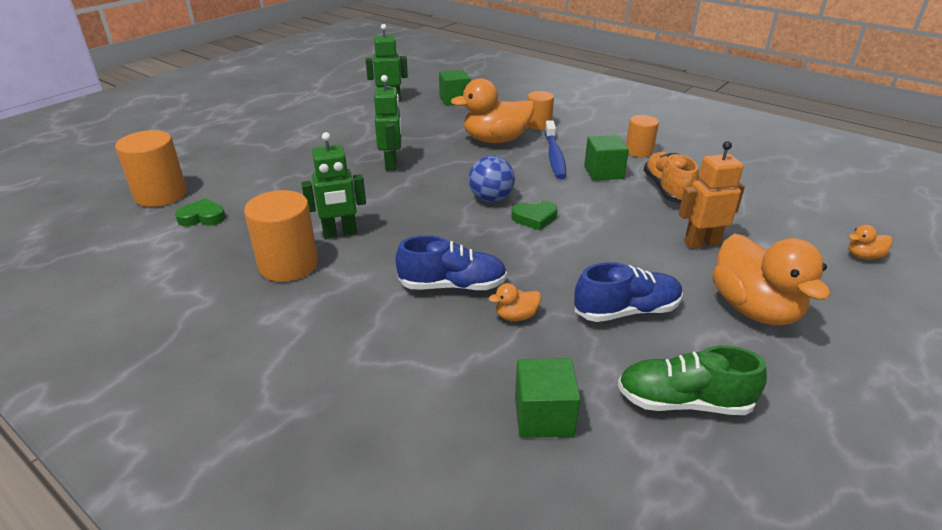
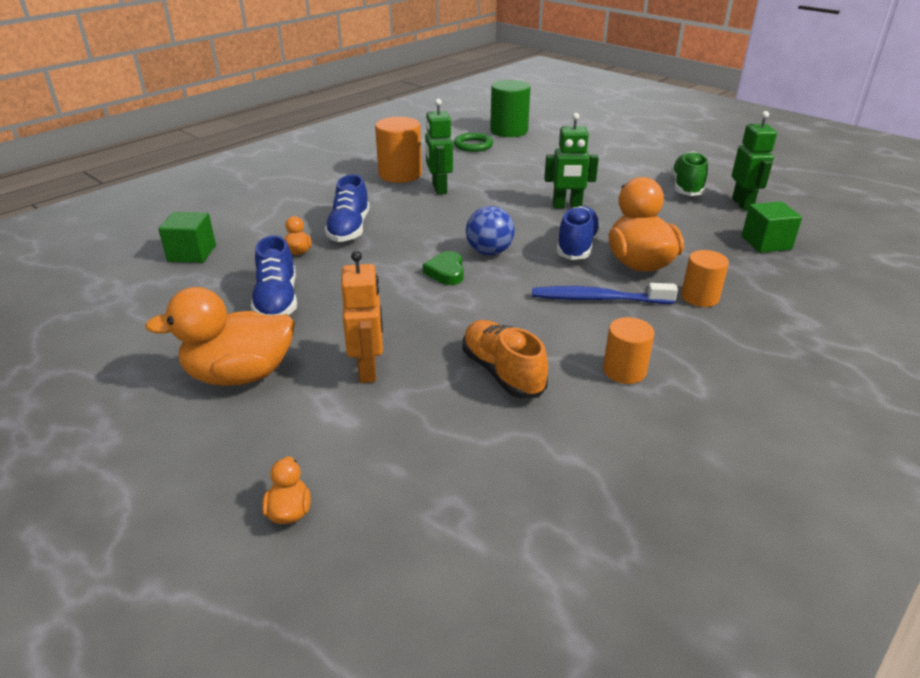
camera: 95 degrees right, 0 degrees up
orange cylinder [115,130,187,207] -> green cylinder [490,80,531,137]
green heart [175,198,226,226] -> green ring [454,133,493,152]
green cube [584,135,629,180] -> none
green shoe [618,346,767,415] -> green shoe moved to [671,151,708,196]
orange shoe [644,152,699,203] -> orange shoe turned 120 degrees counterclockwise [463,320,548,398]
none -> blue shoe [557,206,601,260]

